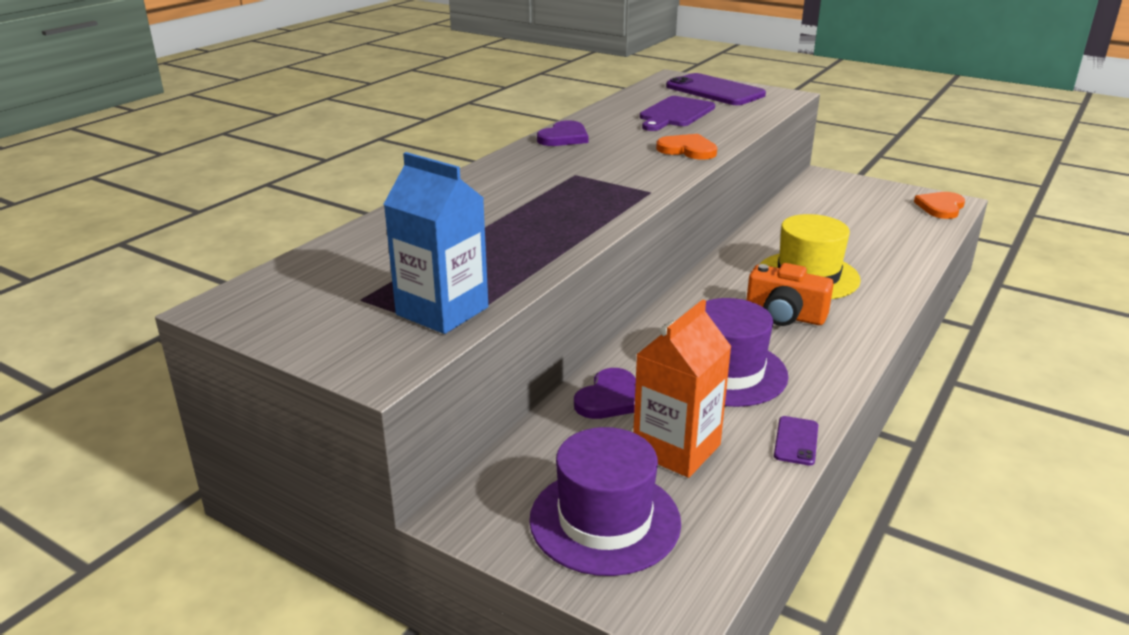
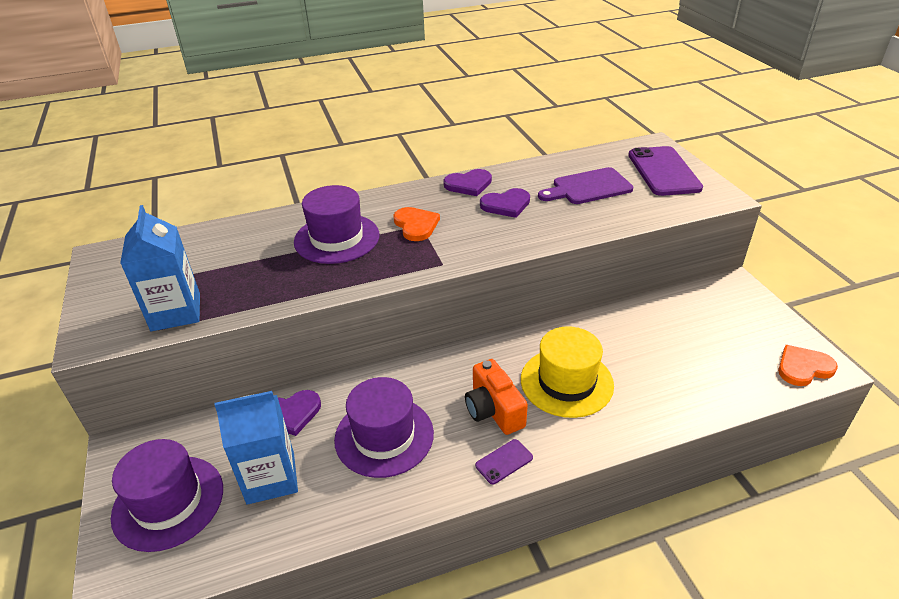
camera: 40 degrees right, 10 degrees up
orange carton [633,299,732,478] -> blue carton [214,391,298,505]
orange heart [656,134,717,160] -> orange heart moved to [393,207,440,241]
purple phone [774,416,818,466] -> purple phone moved to [475,439,533,484]
none -> purple hat [294,185,380,264]
none -> purple heart [480,188,530,218]

